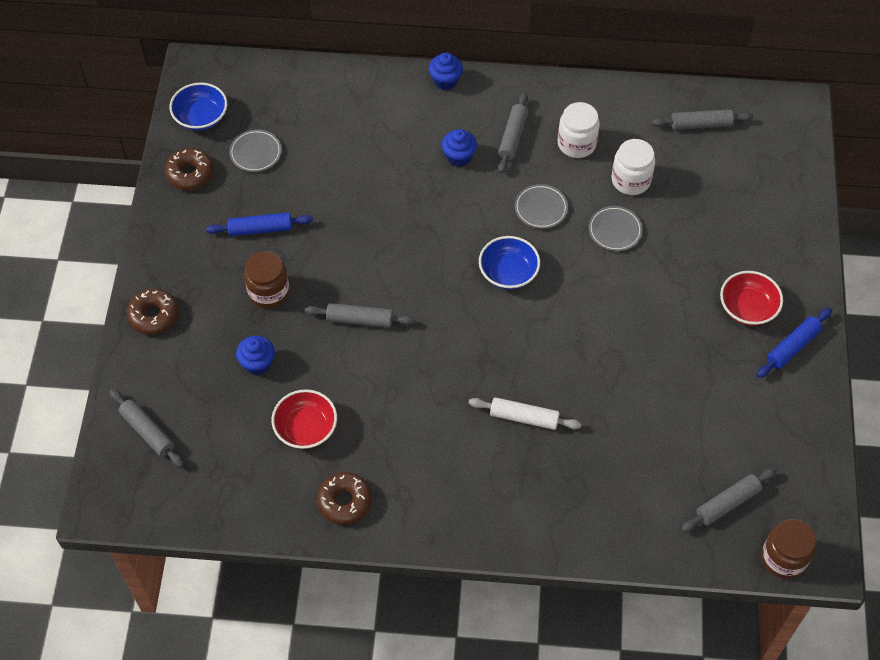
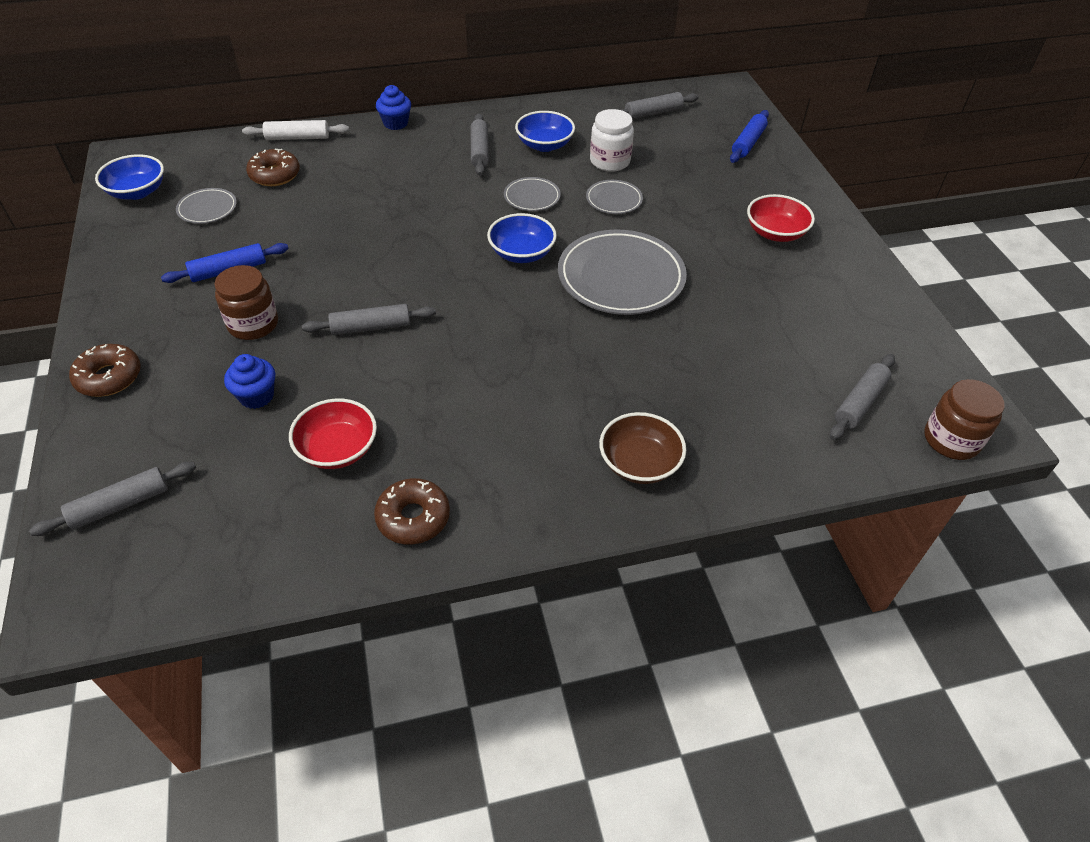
camera: 20 degrees left, 10 degrees down
grey rolling pin [110,389,184,468] -> grey rolling pin turned 60 degrees counterclockwise [29,462,196,536]
brown donut [165,148,213,190] -> brown donut moved to [246,149,300,186]
blue cupcake [441,129,477,167] -> none
white rolling pin [469,397,581,430] -> white rolling pin moved to [242,120,349,140]
white jar [558,102,600,158] -> blue bowl [515,111,575,152]
blue rolling pin [757,308,832,378] -> blue rolling pin moved to [730,110,769,163]
none -> grey plate [558,229,687,315]
none -> brown bowl [599,412,686,484]

